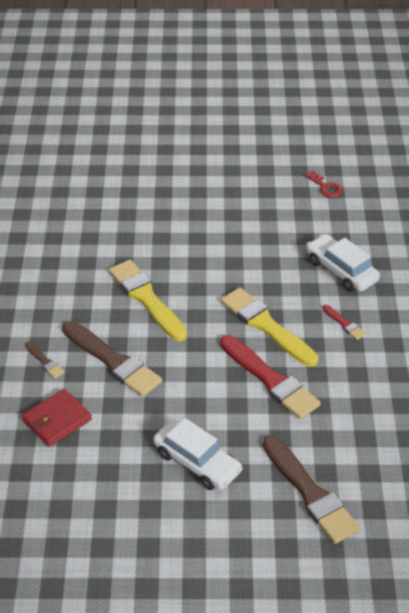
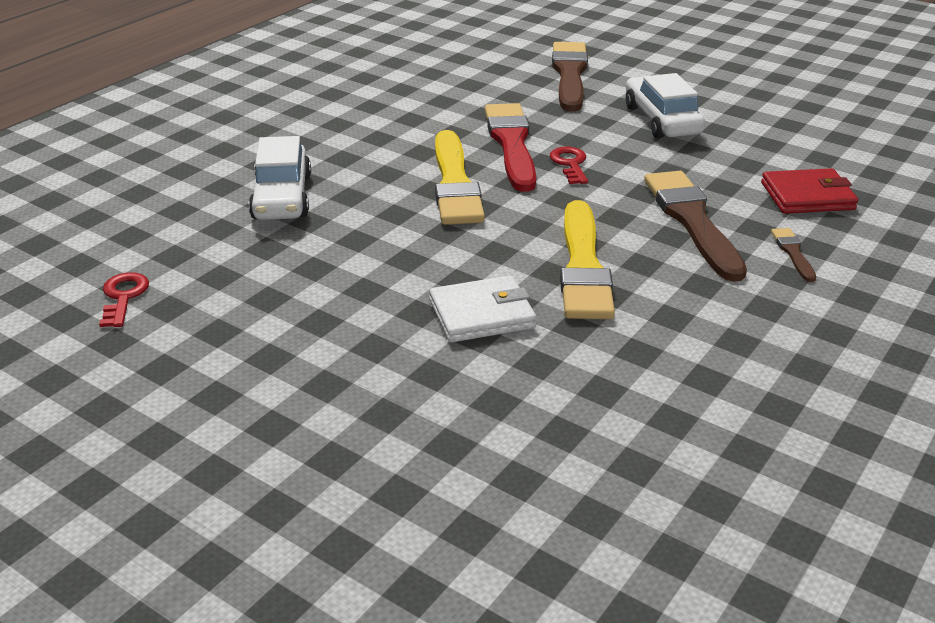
camera: 145 degrees left, 10 degrees down
red brush [322,305,366,340] -> none
none -> white wallet [429,275,537,343]
none -> red key [550,147,588,184]

